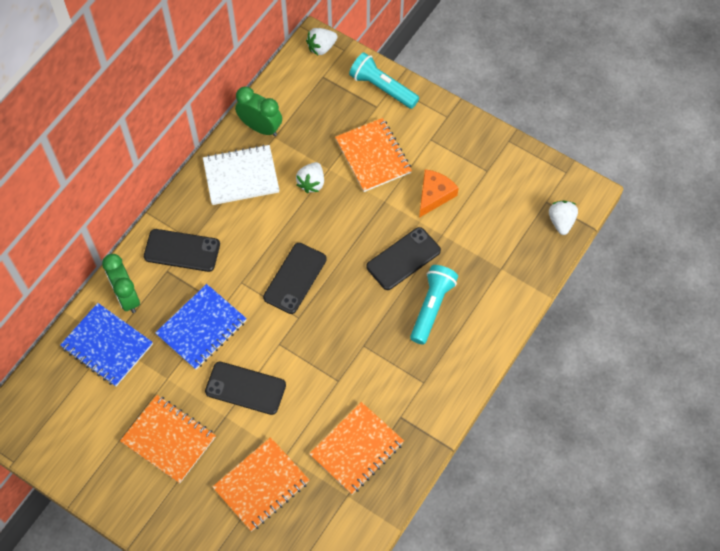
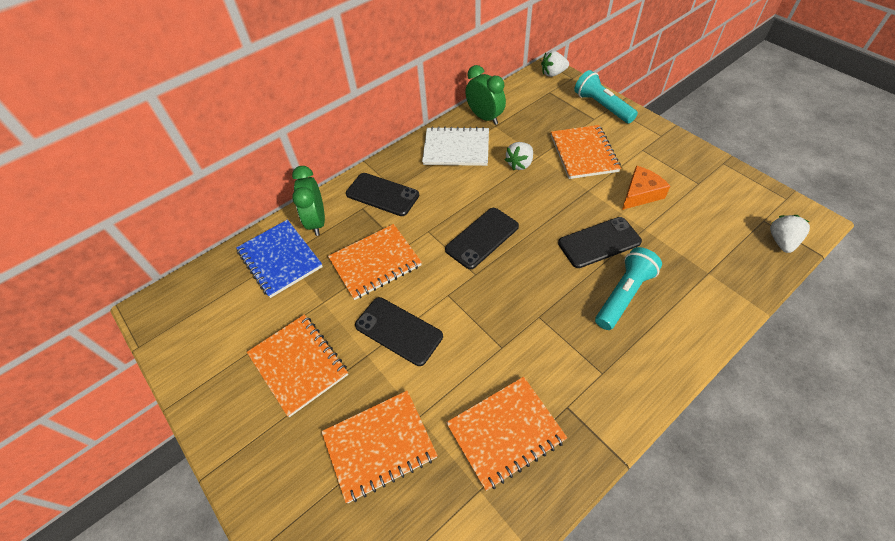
camera: 20 degrees right, 10 degrees down
blue notebook [155,284,247,370] -> orange notebook [328,224,422,300]

